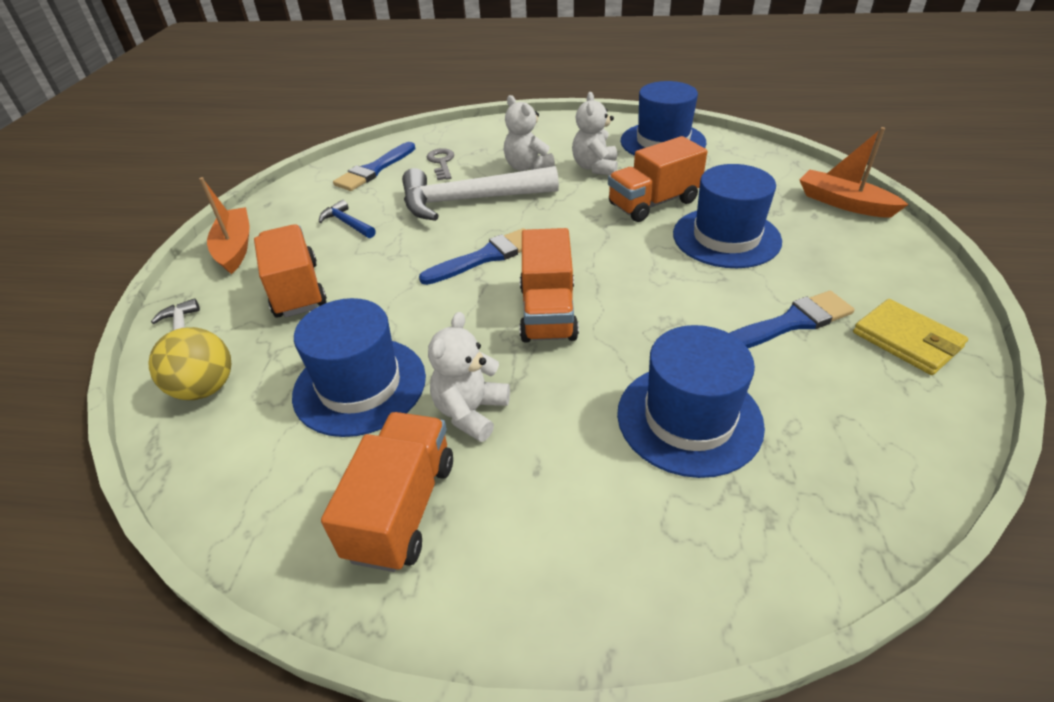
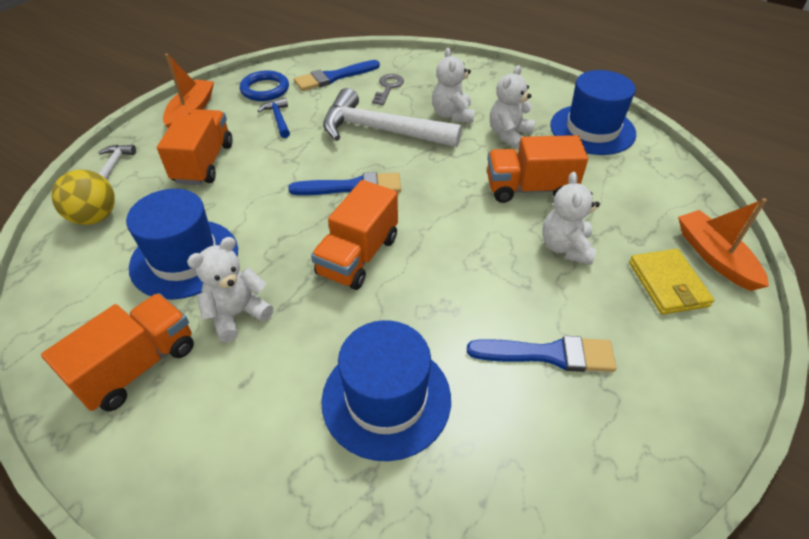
camera: 25 degrees right, 5 degrees up
blue hat [673,164,782,268] -> white teddy bear [542,172,600,265]
yellow wallet [853,299,968,375] -> yellow wallet moved to [629,249,714,315]
none -> blue ring [240,70,289,101]

